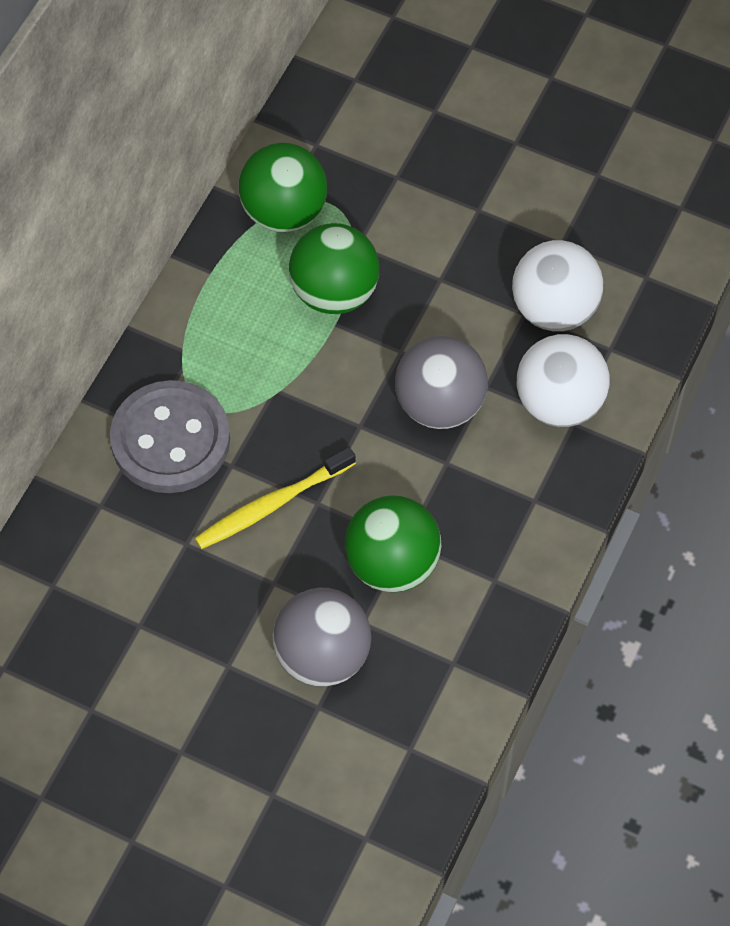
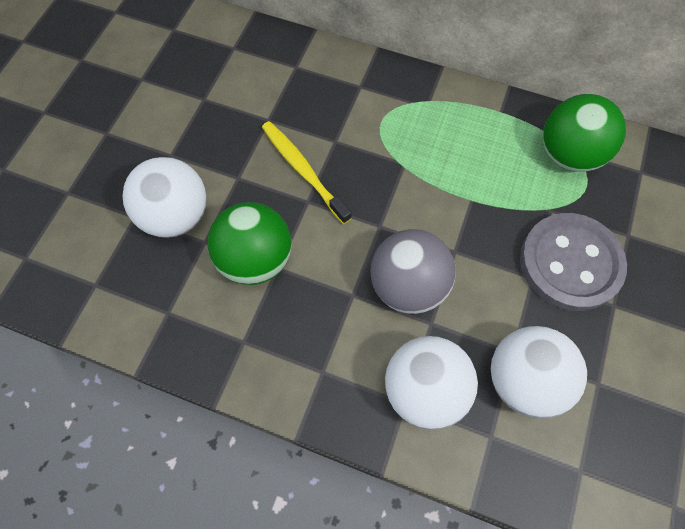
camera: 85 degrees right, 5 degrees up
grey button [110,380,230,493] -> grey button moved to [520,213,627,311]
grey ball [272,588,372,687] -> white ball [123,157,207,238]
green ball [289,223,379,314] -> none

